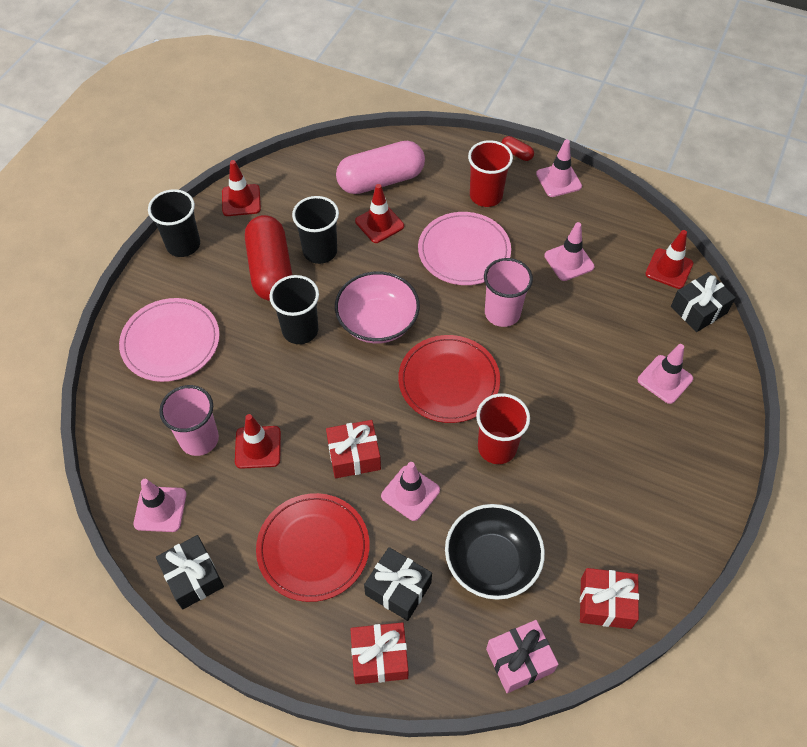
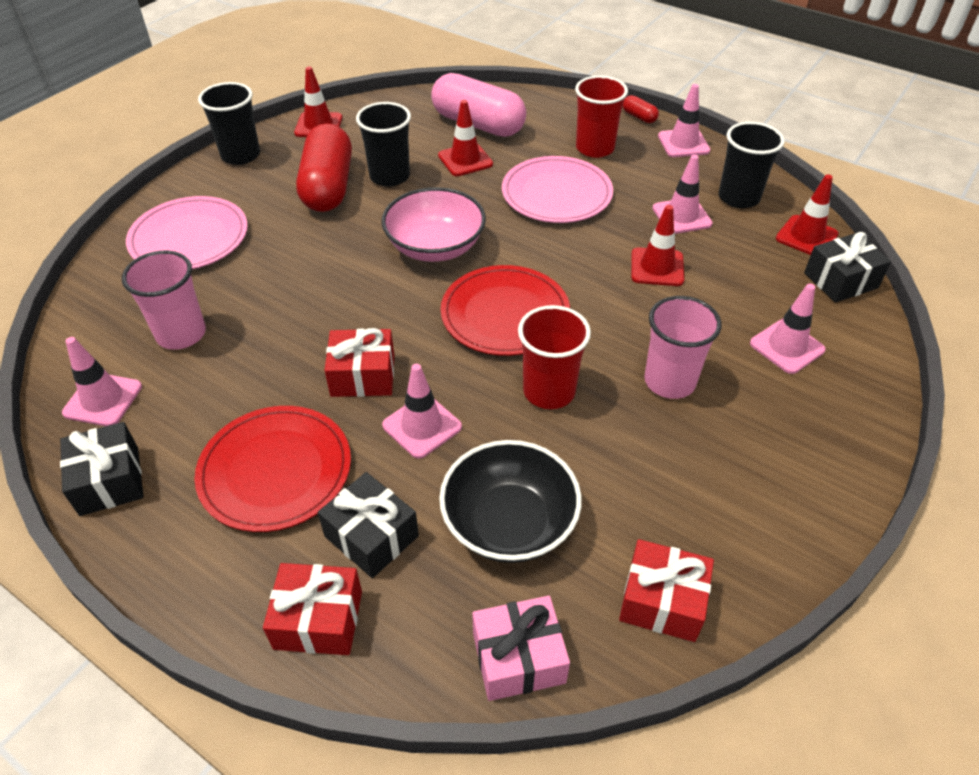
camera: 10 degrees right, 10 degrees down
red traffic cone [235,414,281,469] -> red traffic cone moved to [631,205,684,286]
black cup [269,275,319,344] -> black cup moved to [718,122,785,208]
pink capsule [336,141,425,194] -> pink capsule turned 45 degrees clockwise [431,73,526,137]
pink cup [484,258,533,327] -> pink cup moved to [644,296,722,399]

